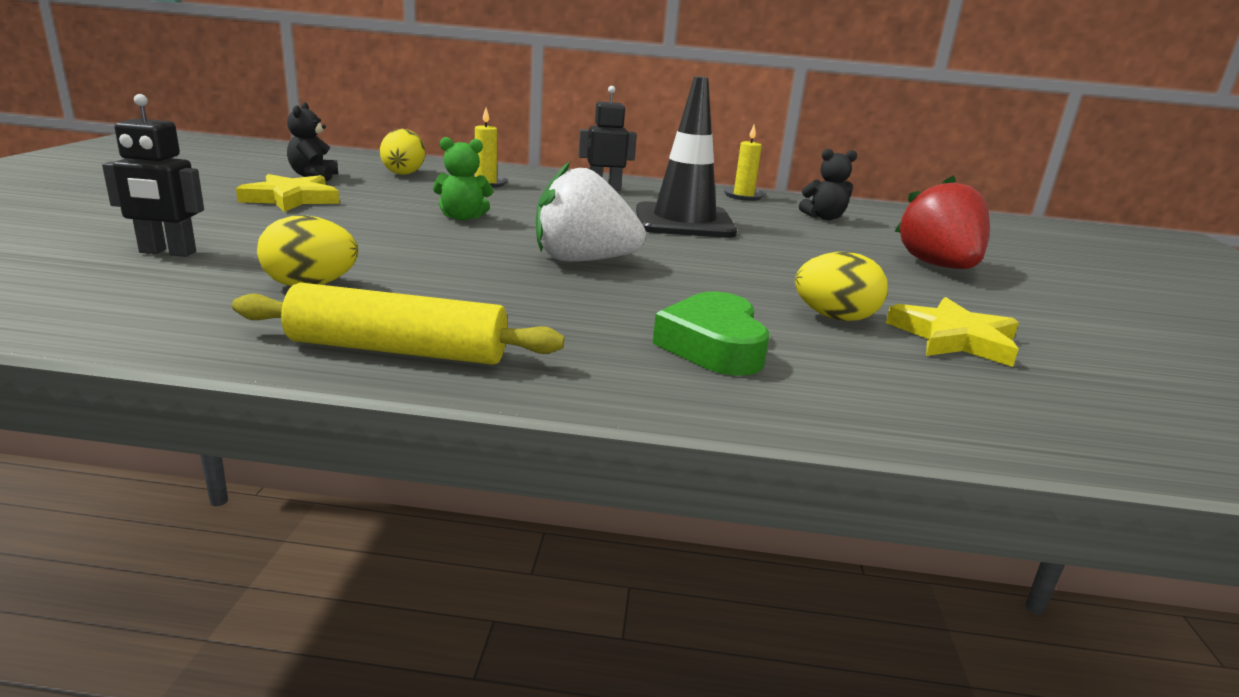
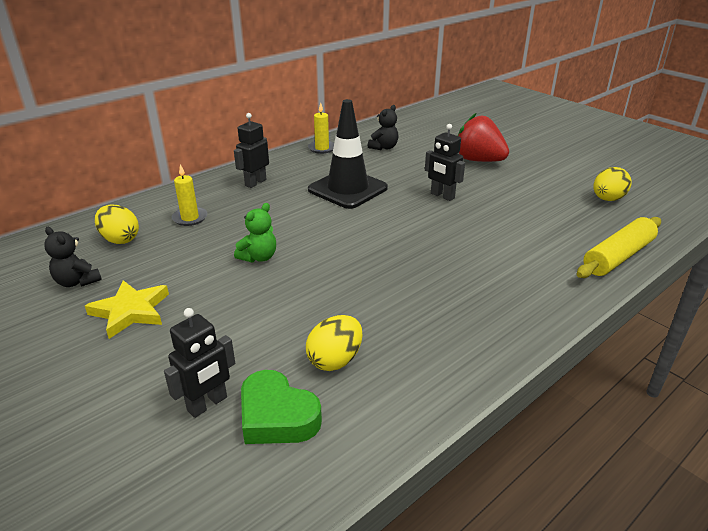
camera: 45 degrees left, 10 degrees up
yellow rolling pin [232,282,565,365] -> yellow rolling pin moved to [577,217,661,278]
white strawberry [536,162,646,262] -> none
green heart [652,292,769,376] -> green heart moved to [241,370,322,444]
yellow egg [795,252,888,321] -> yellow egg moved to [594,167,632,201]
yellow star [886,297,1019,367] -> none
none -> black robot [425,124,465,201]

